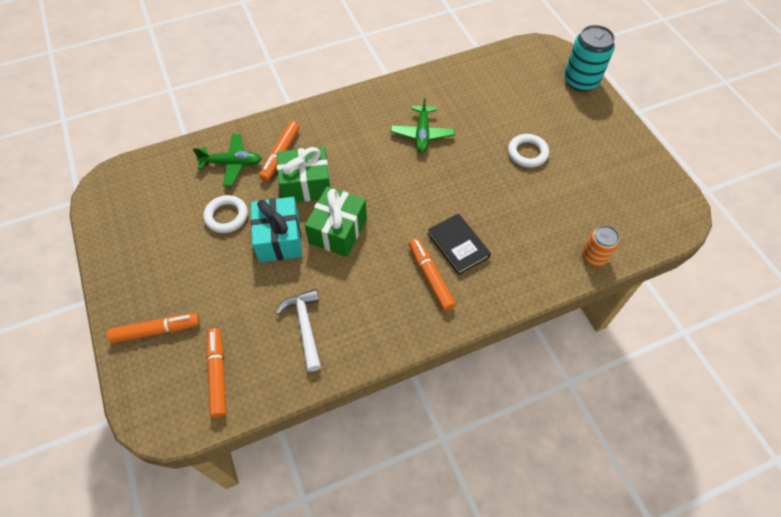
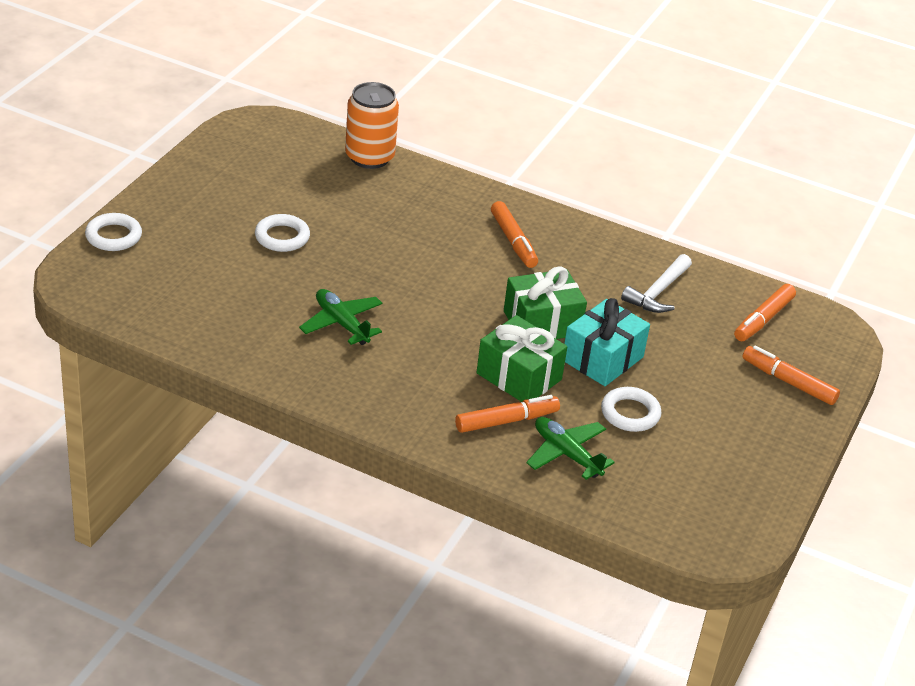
camera: 135 degrees left, 20 degrees down
green plane [391,95,455,153] -> green plane turned 90 degrees counterclockwise [299,289,383,345]
orange marker [409,238,456,311] -> orange marker turned 45 degrees counterclockwise [491,201,538,268]
black book [428,213,491,275] -> none
turquoise can [564,25,615,92] -> white ring [85,213,142,251]
orange can [582,225,619,266] -> orange can [345,82,399,169], size x1.64

